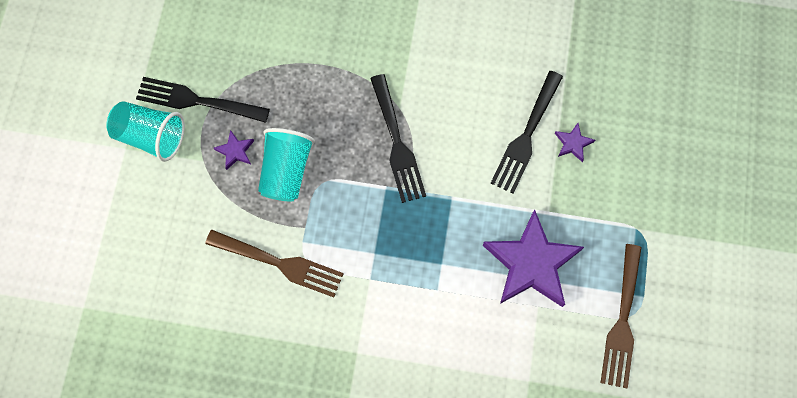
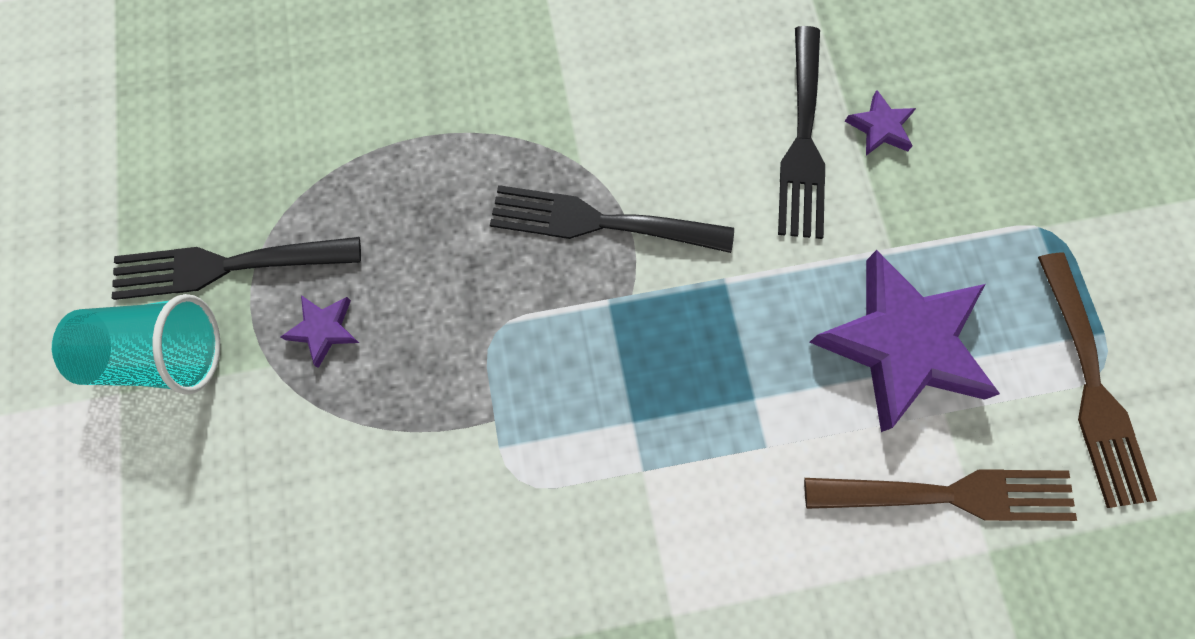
camera: 20 degrees left, 0 degrees up
brown fork [205,230,344,297] -> brown fork moved to [804,469,1077,521]
turquoise cup [258,128,315,202] -> none
black fork [370,74,426,203] -> black fork turned 135 degrees clockwise [490,185,734,253]

